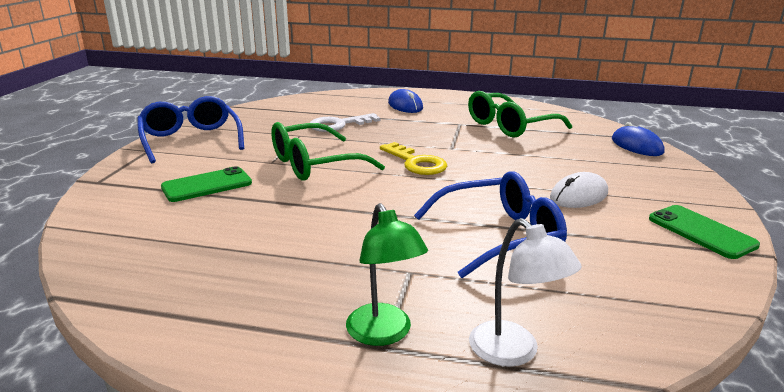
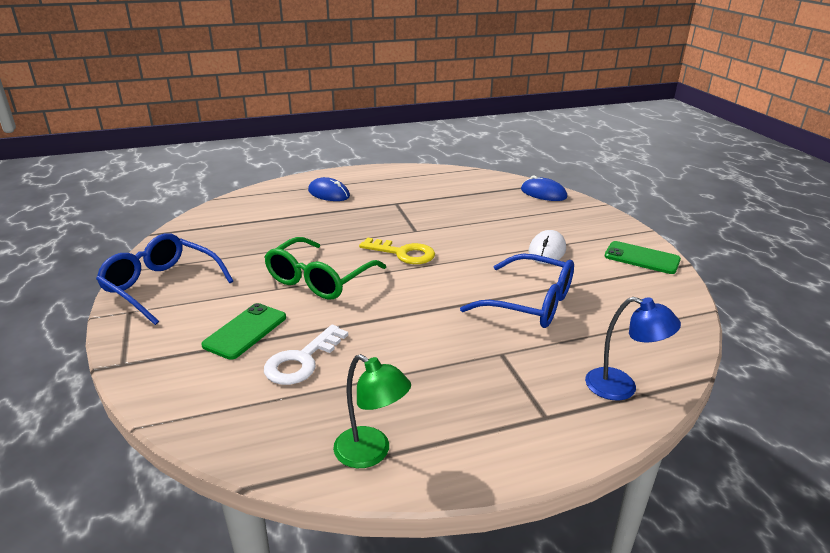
camera: 30 degrees left, 5 degrees up
white key [310,113,380,132] -> white key moved to [264,325,348,385]
green lamp [346,203,428,346] -> green lamp moved to [333,354,411,468]
blue glasses [414,171,567,278] -> blue glasses turned 75 degrees clockwise [460,254,574,328]
green glasses [468,91,572,137] -> none
white lamp [469,218,582,367] -> blue lamp [585,297,681,401]

